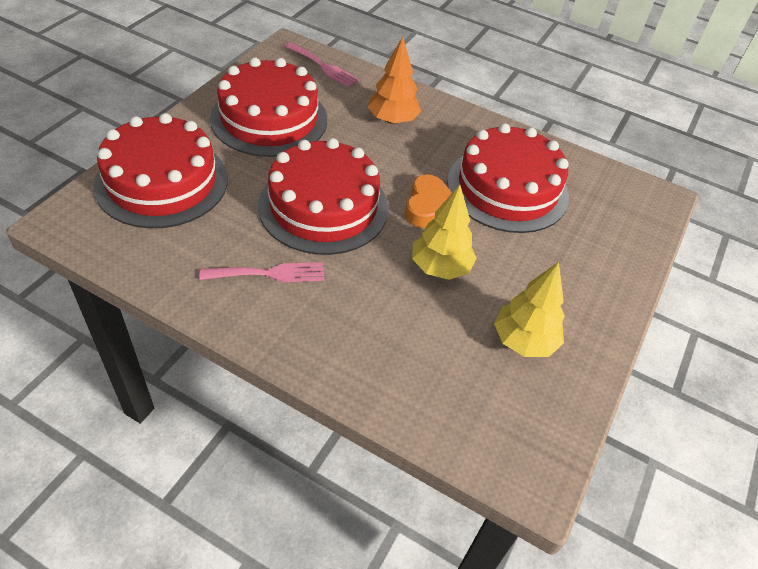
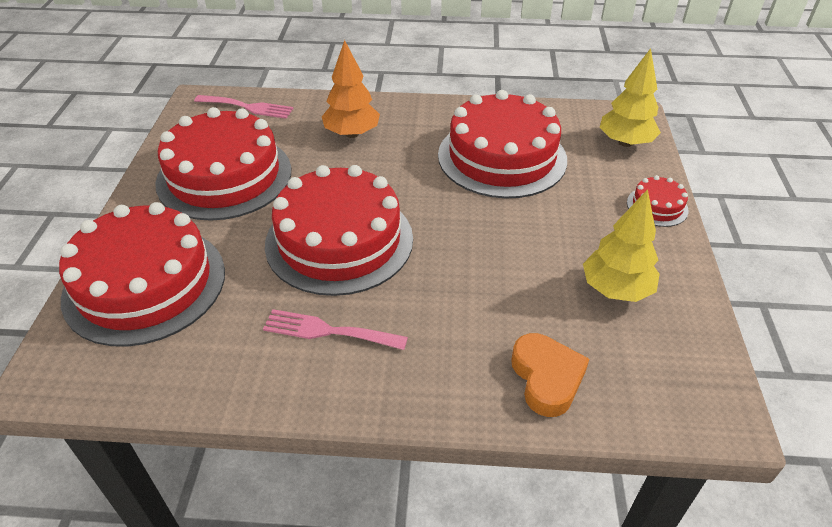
camera: 20 degrees left, 5 degrees down
pink fork [199,262,325,282] -> pink fork turned 135 degrees counterclockwise [263,309,408,350]
orange heart [405,174,452,228] -> orange heart moved to [511,333,589,417]
yellow tree [412,185,477,280] -> yellow tree moved to [600,48,661,147]
none -> red cake [627,175,689,227]

